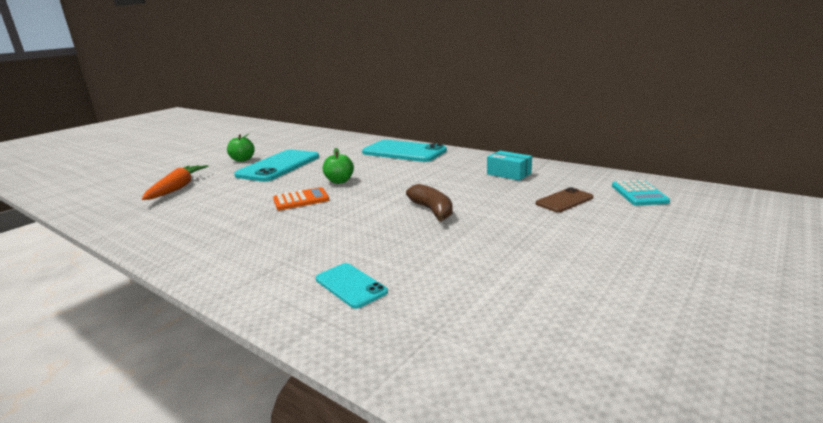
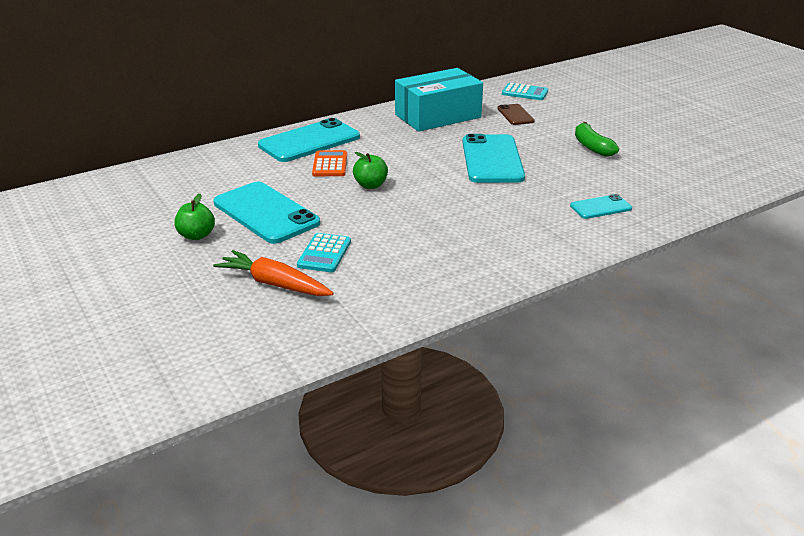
camera: 70 degrees left, 10 degrees up
orange calculator [273,187,329,210] -> orange calculator moved to [312,150,347,176]
brown banana [406,184,453,221] -> turquoise phone [463,134,525,183]
turquoise box [487,151,532,181] -> turquoise box [395,68,483,132], size x2.08
none -> turquoise calculator [297,233,351,272]
none -> green banana [575,122,619,157]

